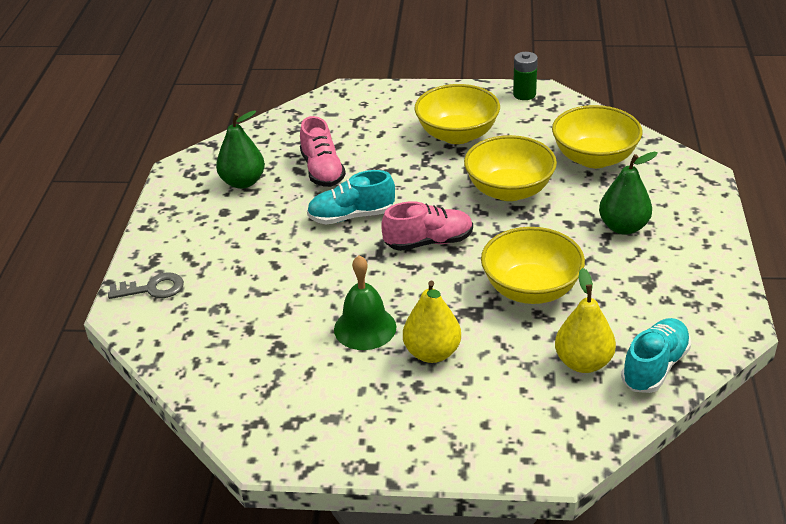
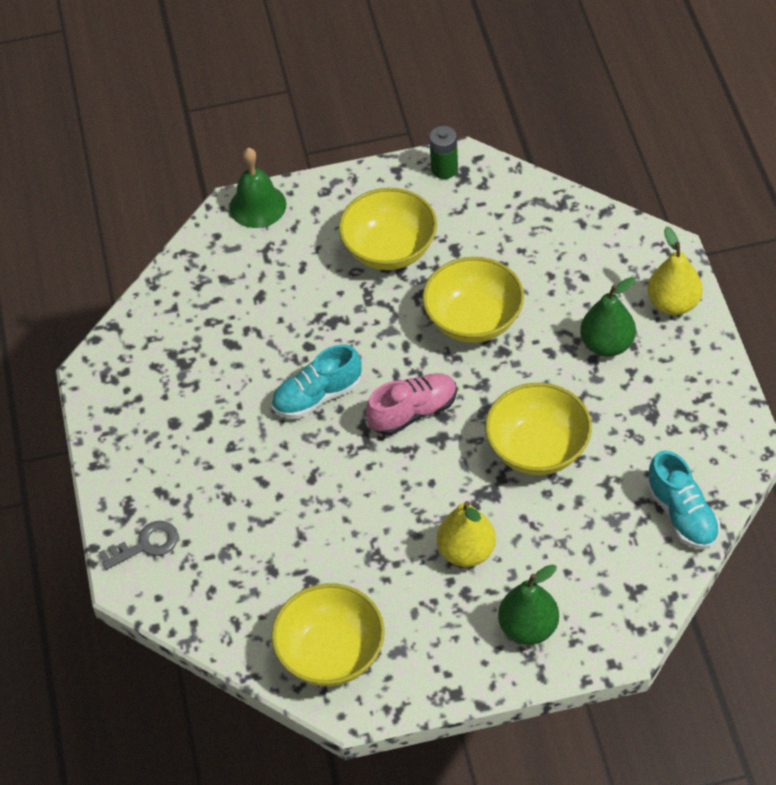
camera: 15 degrees left, 15 degrees up
green pear [216,110,265,189] -> green pear moved to [498,564,559,645]
pink shoe [300,116,346,187] -> none
green bell [334,255,396,350] -> green bell moved to [229,148,286,228]
yellow bowl [552,105,642,168] -> yellow bowl moved to [271,583,385,686]
yellow pear [555,268,616,373] -> yellow pear moved to [647,227,703,315]
turquoise shoe [621,318,691,393] -> turquoise shoe turned 135 degrees clockwise [647,450,720,549]

